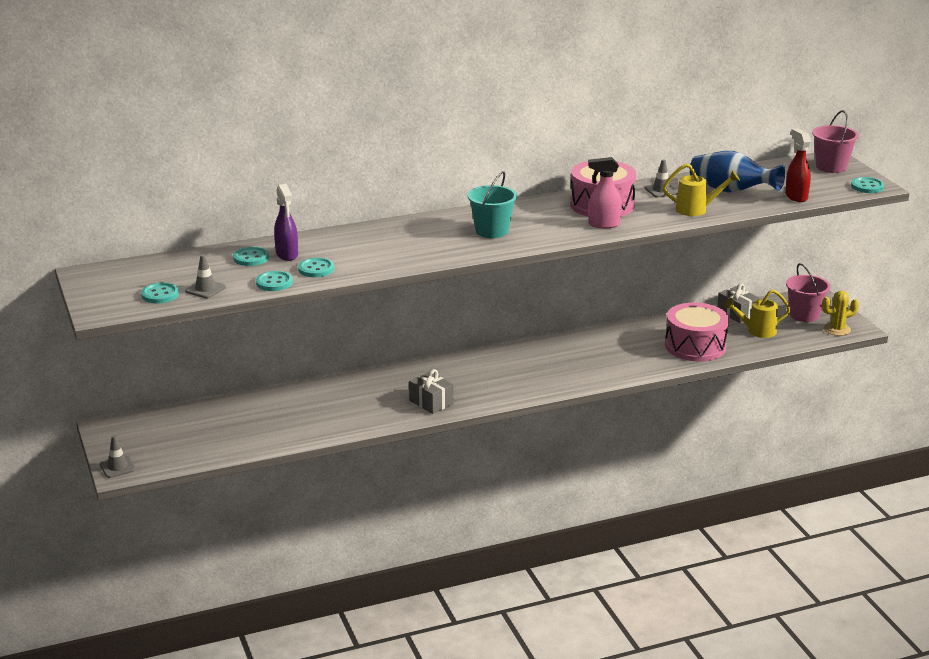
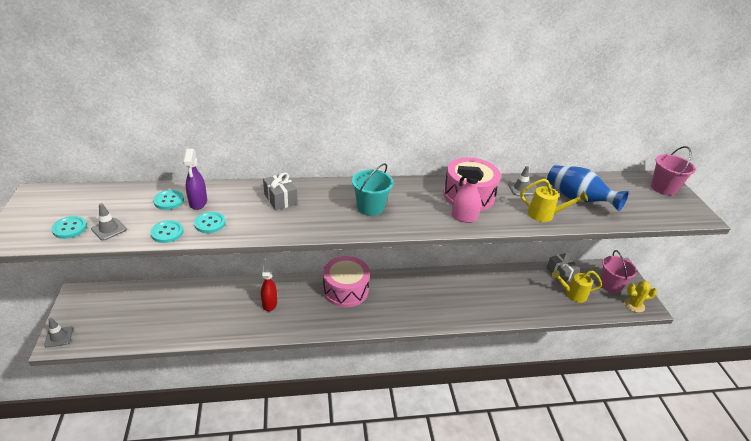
camera: 10 degrees right, 10 degrees up
grey gift [409,369,454,414] -> grey gift moved to [263,172,298,210]
pink drum [665,302,729,361] -> pink drum moved to [323,256,370,307]
red spray bottle [785,128,811,202] -> red spray bottle moved to [261,258,277,311]
turquoise button [851,177,884,193] -> none

